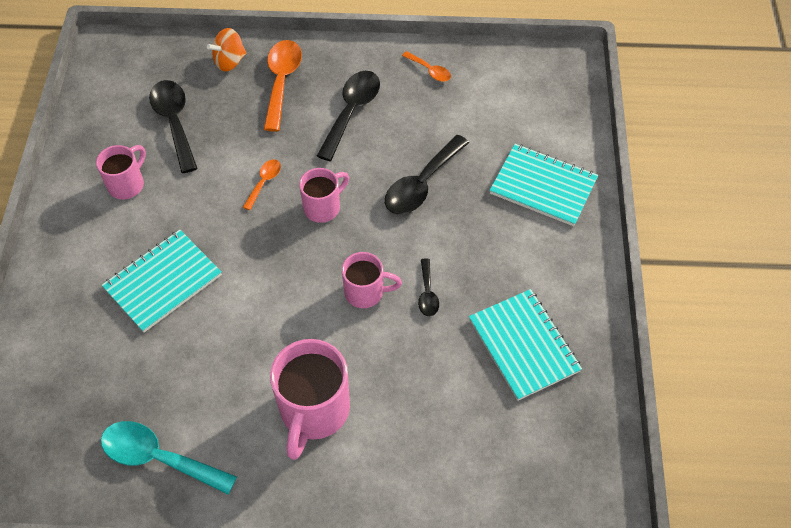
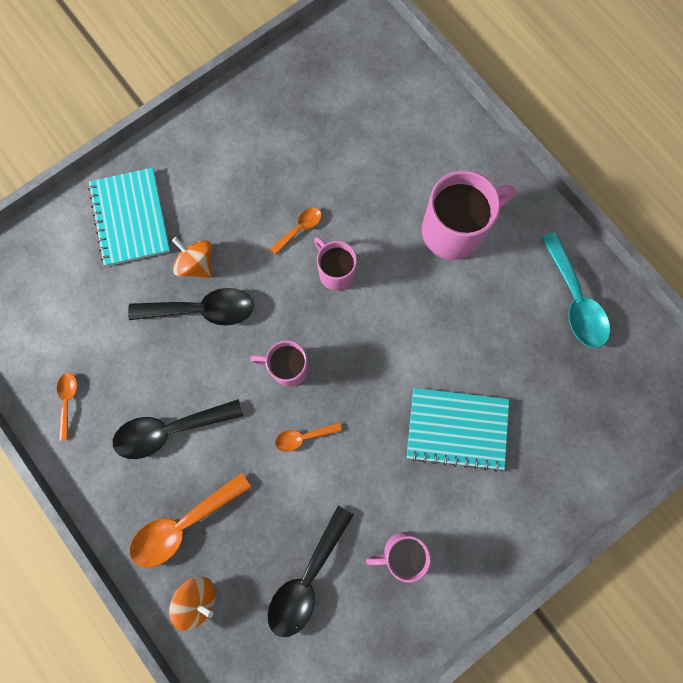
camera: 130 degrees left, 20 degrees up
black spoon [418,258,439,316] -> orange spoon [270,208,322,255]
turquoise notebook [469,289,582,401] -> none
none -> orange spinning top [172,237,212,278]

